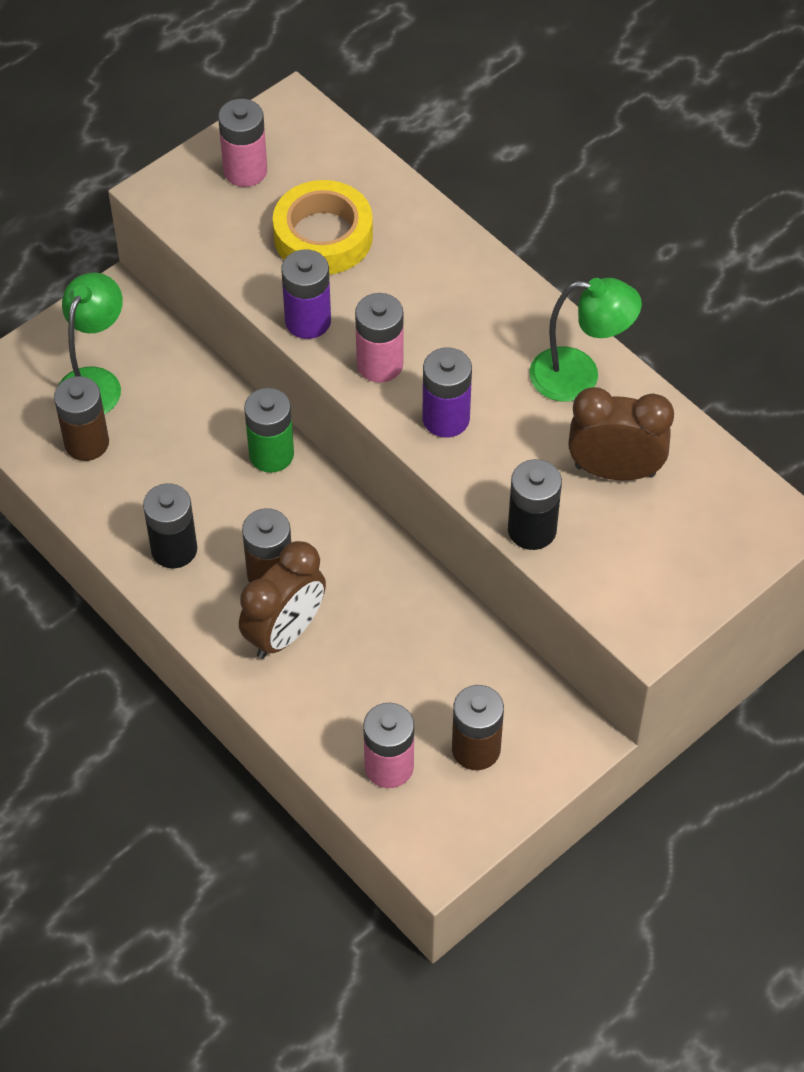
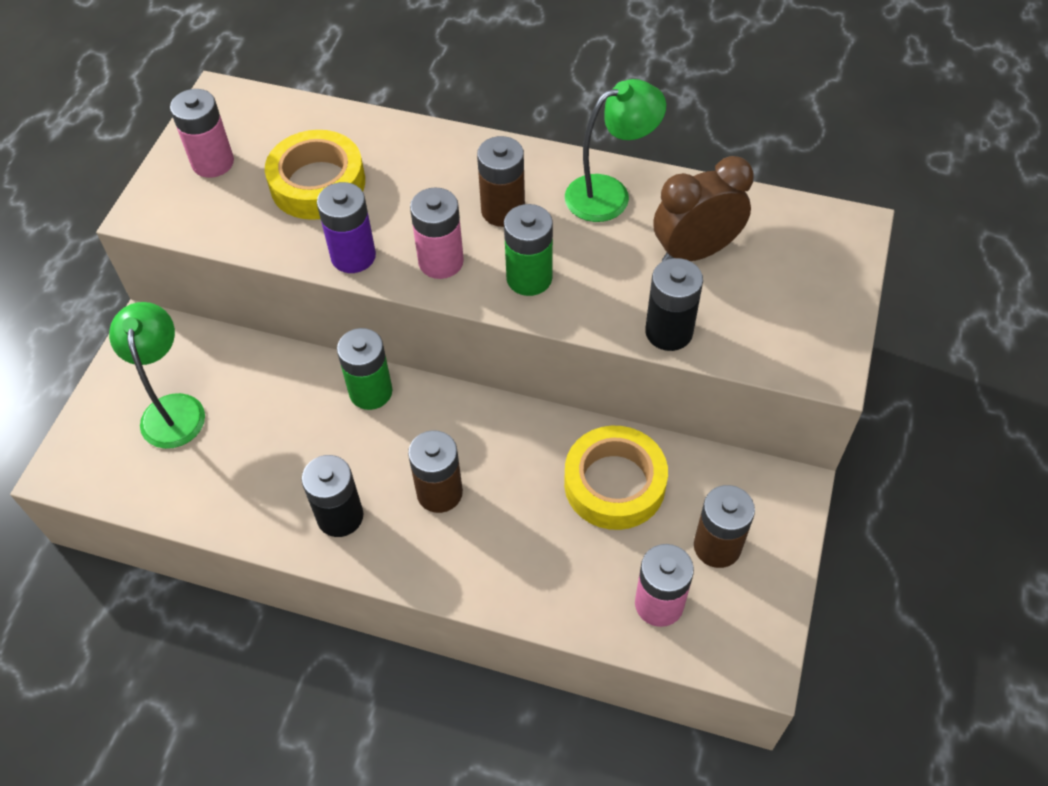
camera: 30 degrees left, 0 degrees up
brown battery [54,376,109,461] -> brown battery moved to [477,136,525,227]
brown clock [239,541,326,659] -> none
purple battery [422,347,472,438] -> green battery [504,204,553,296]
none -> yellow tape [564,426,668,530]

